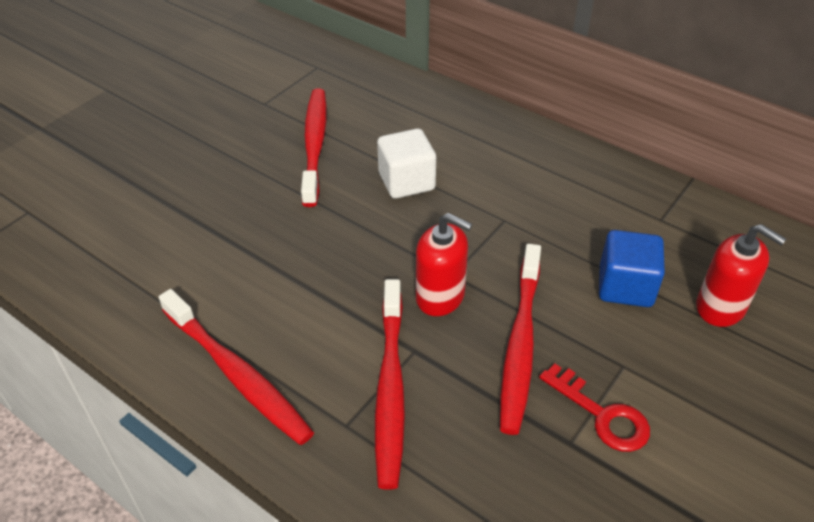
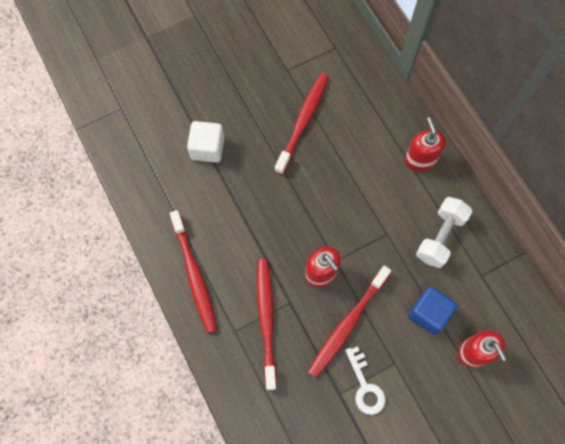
camera: 25 degrees right, 25 degrees up
red toothbrush [375,279,405,490] -> red toothbrush turned 150 degrees clockwise [257,259,277,390]
white cube [377,129,436,199] -> white cube moved to [187,121,224,163]
red key [539,364,650,452] -> white key [345,346,386,415]
none -> red soap dispenser [405,117,446,172]
none -> white dumbbell [416,197,472,268]

